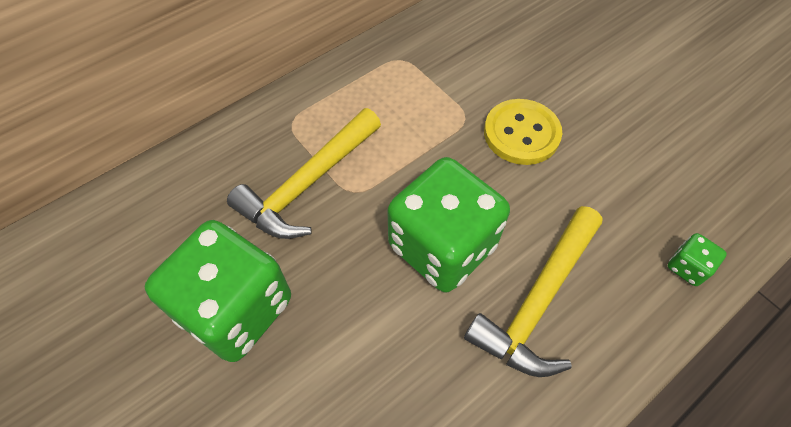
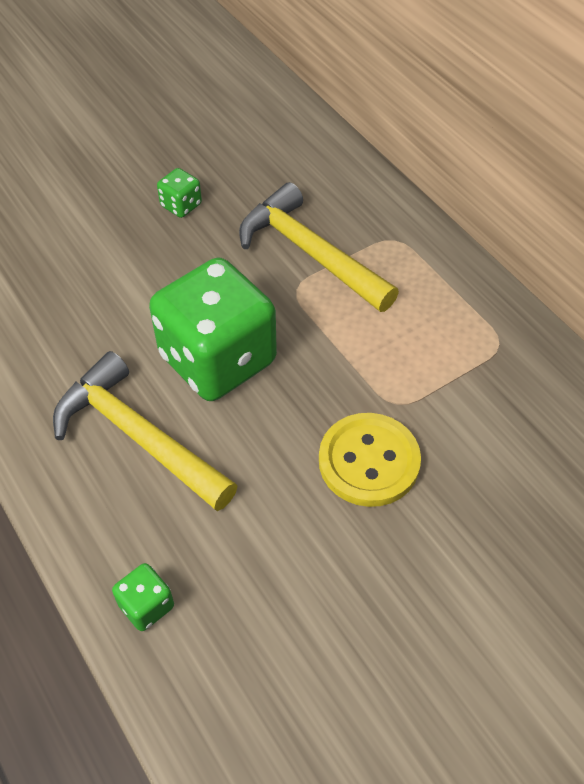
camera: 95 degrees right, 5 degrees down
green dice [145,220,291,362] -> green dice [157,168,202,218], size x0.40

